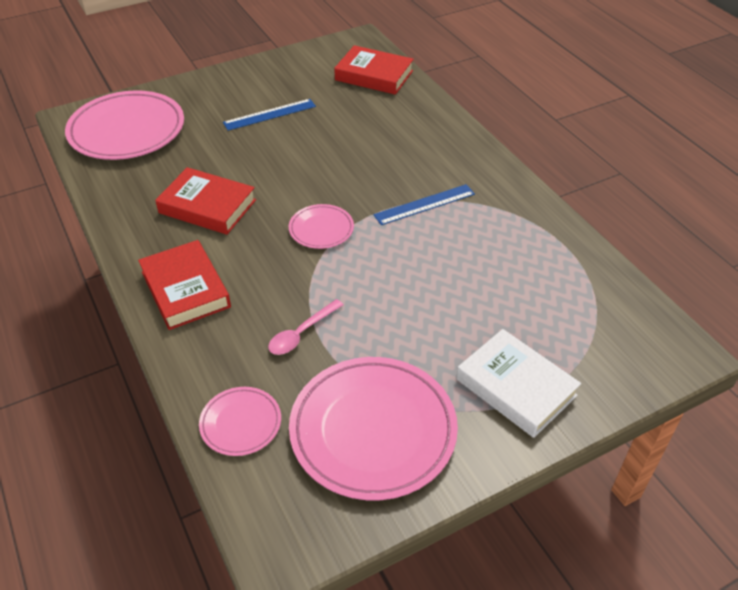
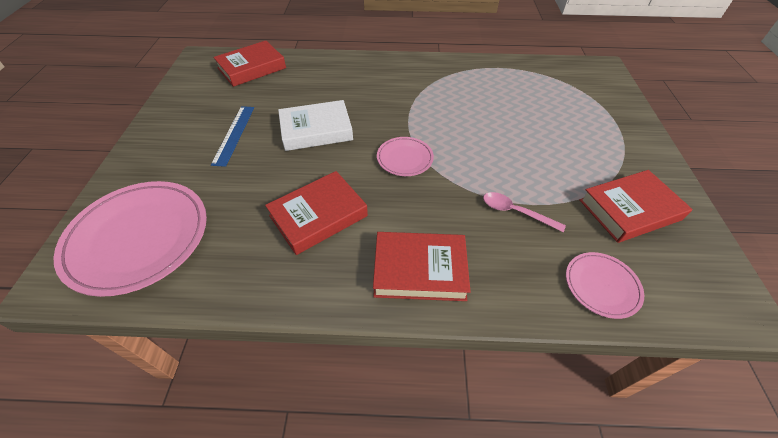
camera: 60 degrees left, 5 degrees up
pink spoon [268,299,344,355] -> pink spoon turned 135 degrees clockwise [483,192,566,232]
pink plate [289,357,458,500] -> red book [579,170,693,243]
blue ruler [373,184,475,225] -> none
white book [456,329,581,438] -> white book moved to [278,100,353,151]

